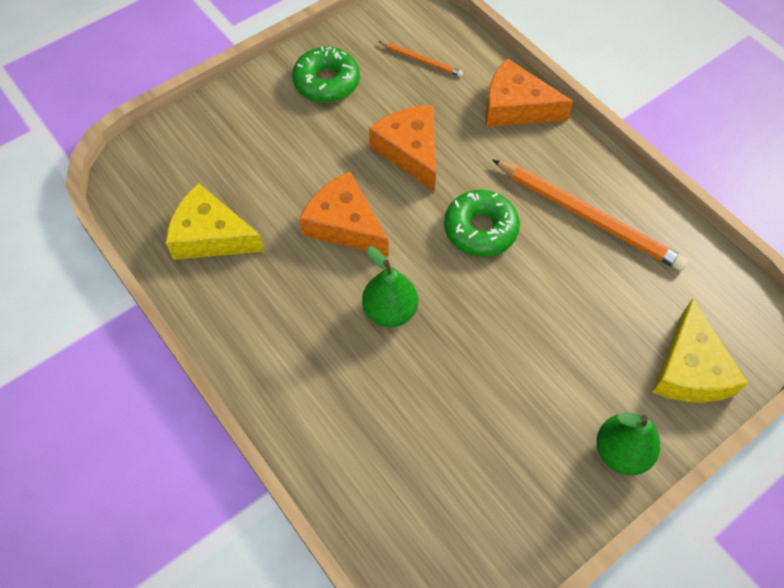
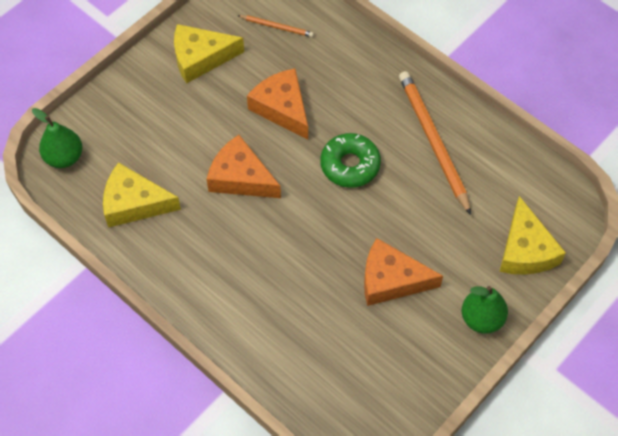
camera: 10 degrees left, 0 degrees up
green donut [292,46,360,103] -> yellow cheese [174,24,244,84]
green pear [362,246,418,327] -> green pear moved to [32,108,82,168]
orange cheese [485,58,573,127] -> orange cheese moved to [364,238,443,306]
orange pencil [493,160,688,271] -> orange pencil turned 135 degrees counterclockwise [399,71,471,215]

